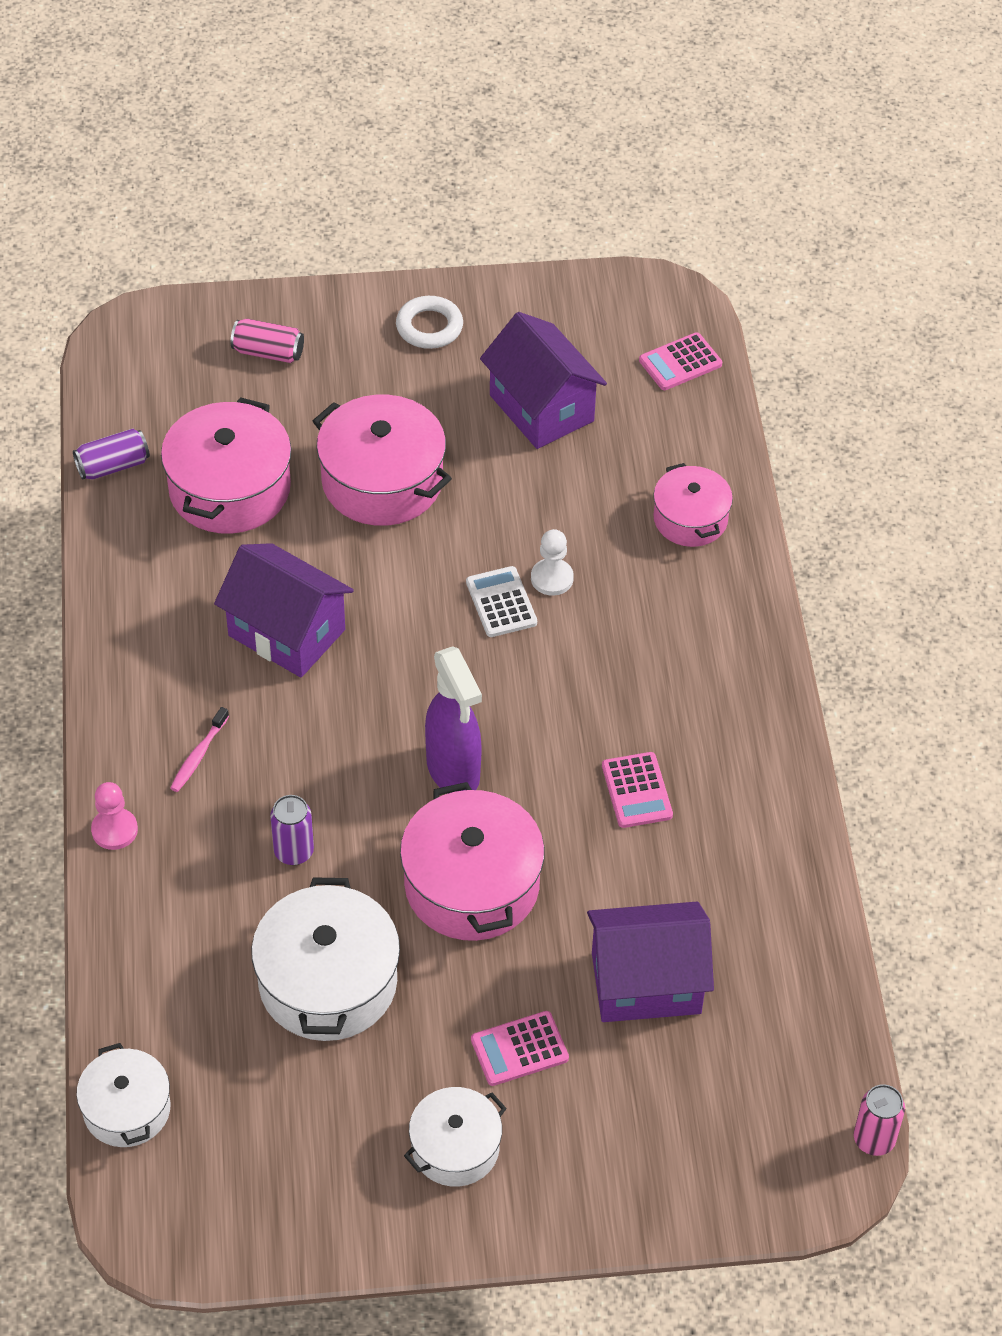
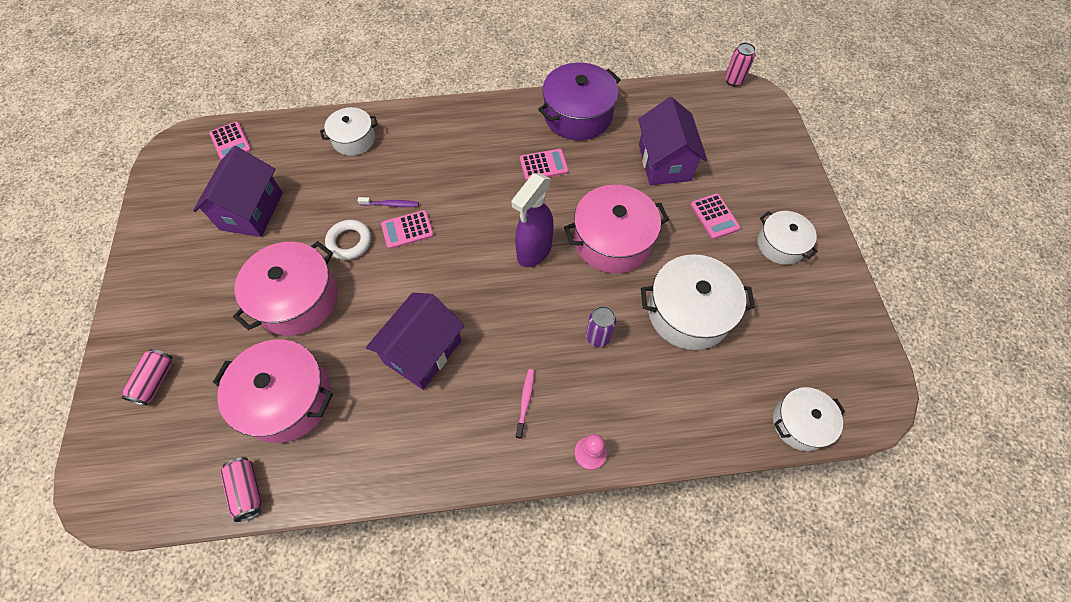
camera: 90 degrees left, 10 degrees up
purple can [73,428,150,480] -> pink can [220,457,262,522]
pink toothbrush [170,707,229,792] -> pink toothbrush turned 105 degrees counterclockwise [516,369,534,439]
white ring [396,296,463,349] -> white ring moved to [325,220,371,260]
purple spray bottle [425,646,482,794] -> purple spray bottle turned 150 degrees clockwise [511,173,553,267]
white calculator [466,566,537,637] -> pink calculator [381,210,434,249]
purple house [480,312,607,449] -> purple house turned 45 degrees counterclockwise [193,146,283,237]
white pawn [531,529,574,596] -> purple toothbrush [357,197,419,207]
pink pot [653,463,733,547] -> white pot [320,107,378,156]
none -> purple pot [538,63,621,140]

